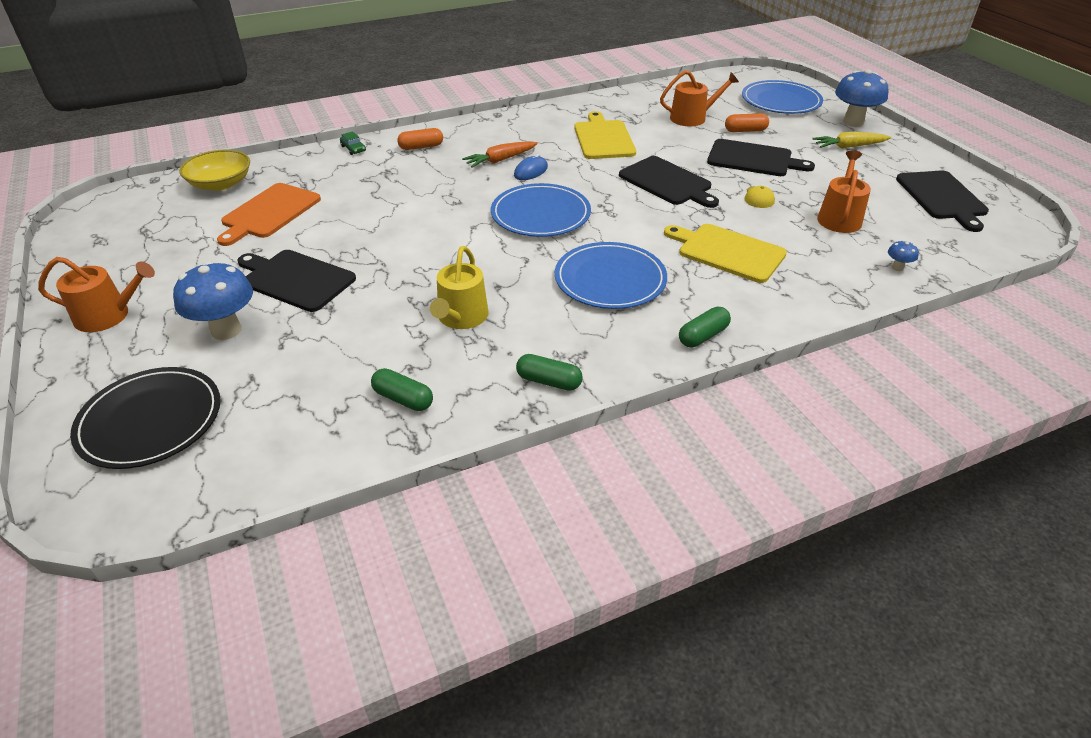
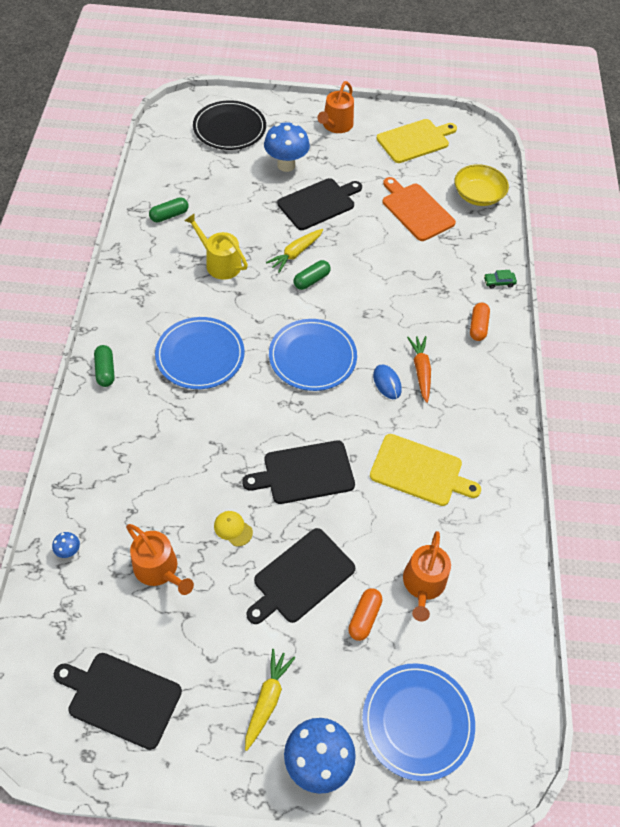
camera: 115 degrees right, 15 degrees up
green capsule [516,354,583,391] -> green capsule moved to [293,260,331,290]
yellow cutting board [664,224,787,283] -> yellow cutting board moved to [377,119,457,163]
none -> yellow carrot [266,229,323,273]

